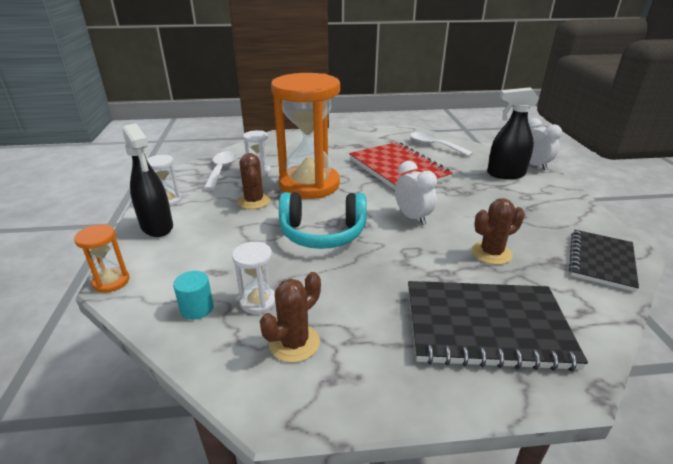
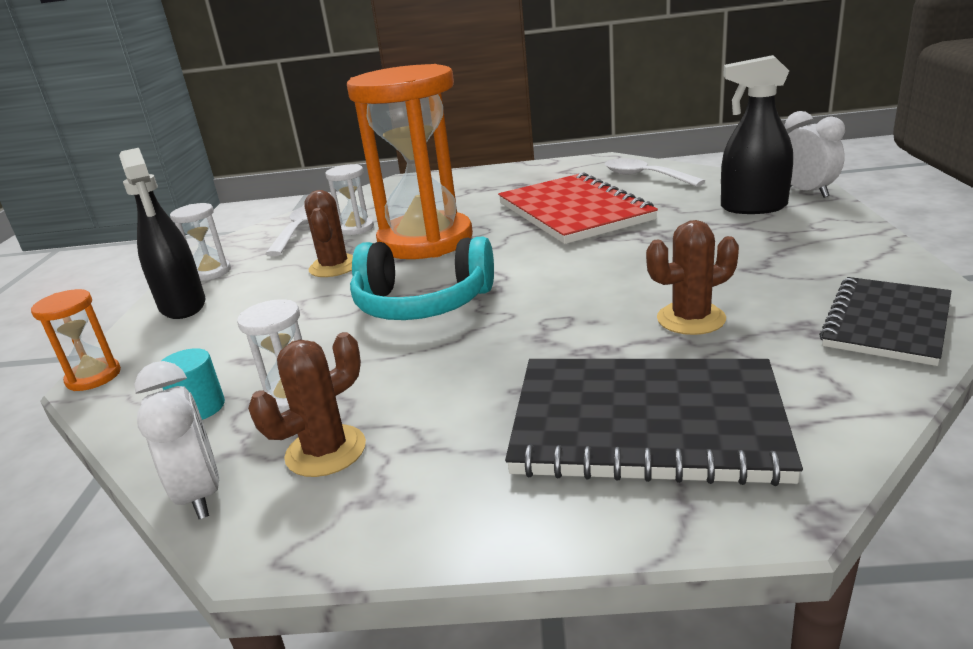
camera: 10 degrees right, 5 degrees down
white clock [395,161,437,225] -> white clock moved to [135,361,219,519]

